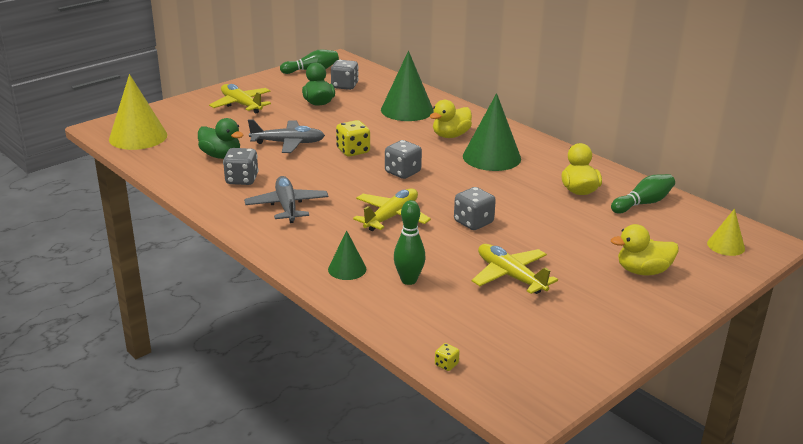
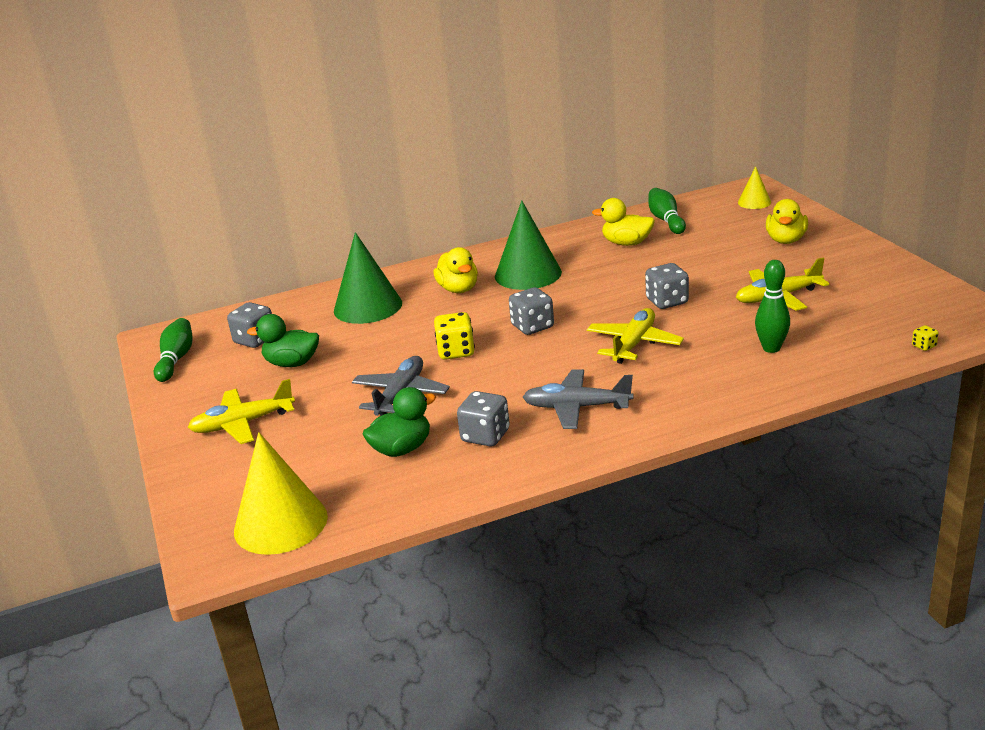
camera: 65 degrees left, 0 degrees up
green cone [328,230,366,280] -> none
yellow plane [353,188,431,231] -> yellow plane turned 60 degrees clockwise [587,308,684,364]

